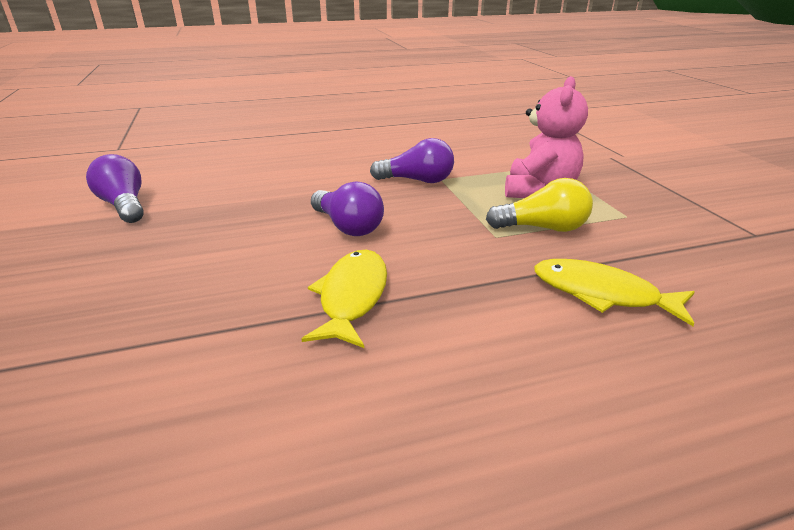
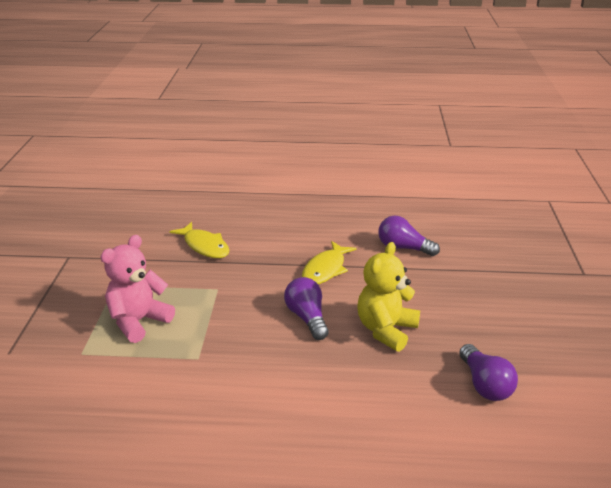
camera: 160 degrees left, 0 degrees up
purple light bulb [370,138,454,183] -> purple light bulb moved to [378,216,440,256]
yellow light bulb [486,178,593,232] -> none
none -> yellow teddy bear [358,242,420,352]

